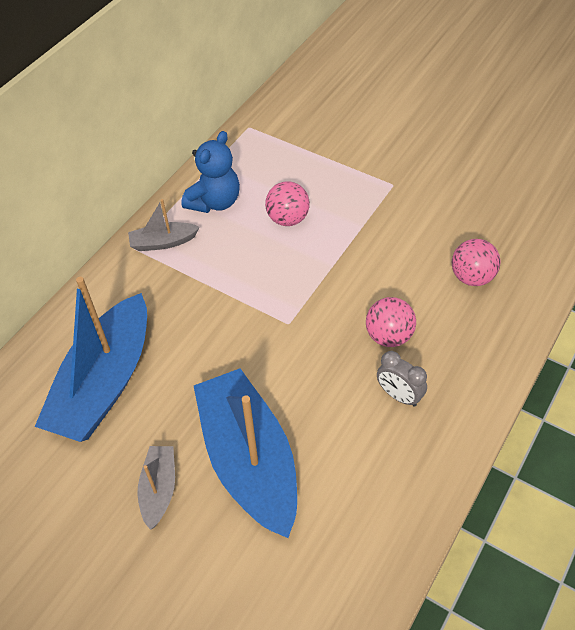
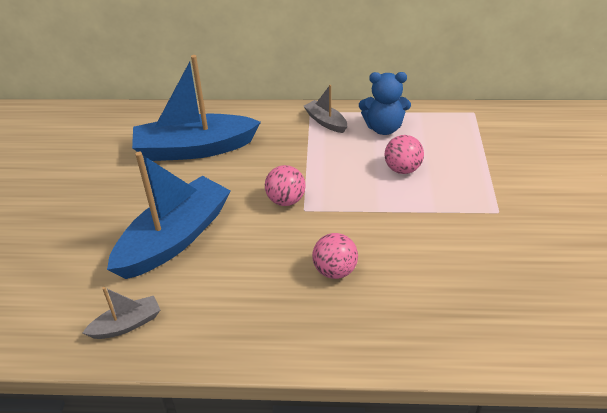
camera: 60 degrees right, 10 degrees down
grey boat [138,446,175,530] -> grey boat moved to [83,287,160,339]
grey clock [377,351,427,407] -> none
pink ball [452,239,501,286] -> pink ball moved to [265,165,306,206]

